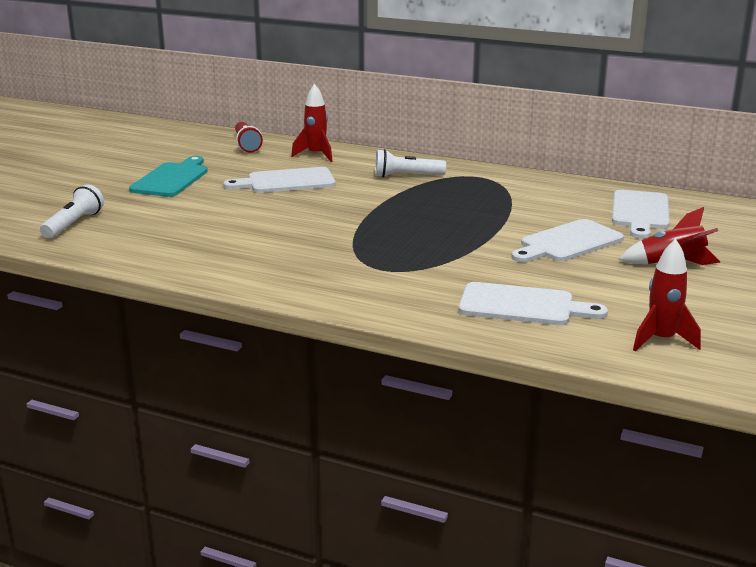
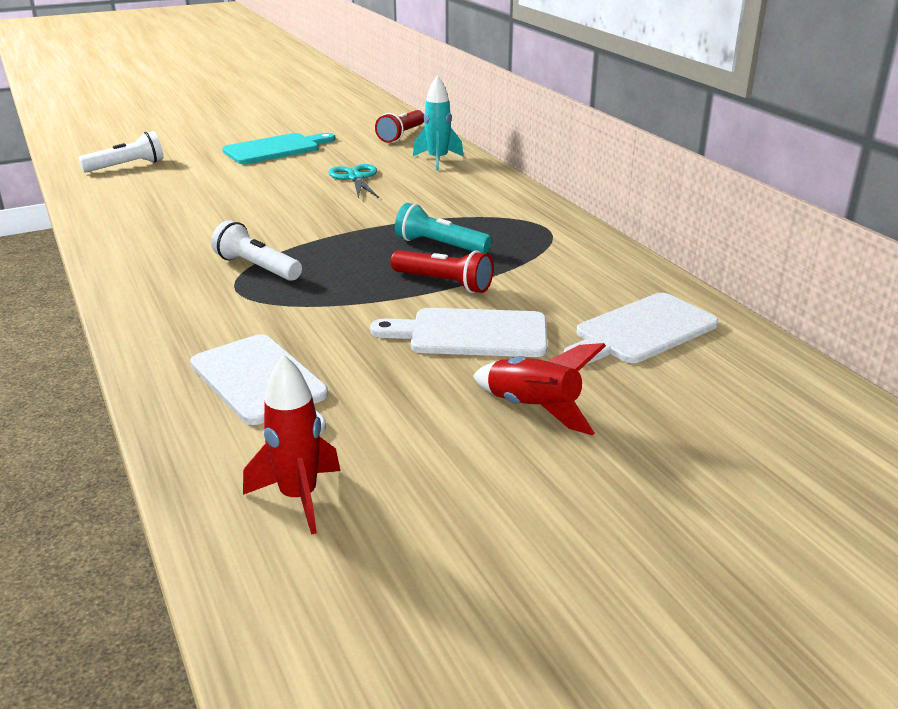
camera: 40 degrees right, 5 degrees up
white cutting board [223,167,336,193] -> turquoise scissors [328,164,379,199]
red rocket [291,84,333,162] -> turquoise rocket [413,75,464,171]
white flashlight [375,149,446,178] -> white flashlight moved to [211,220,302,281]
none -> red flashlight [391,250,493,293]
none -> turquoise flashlight [395,203,491,253]

